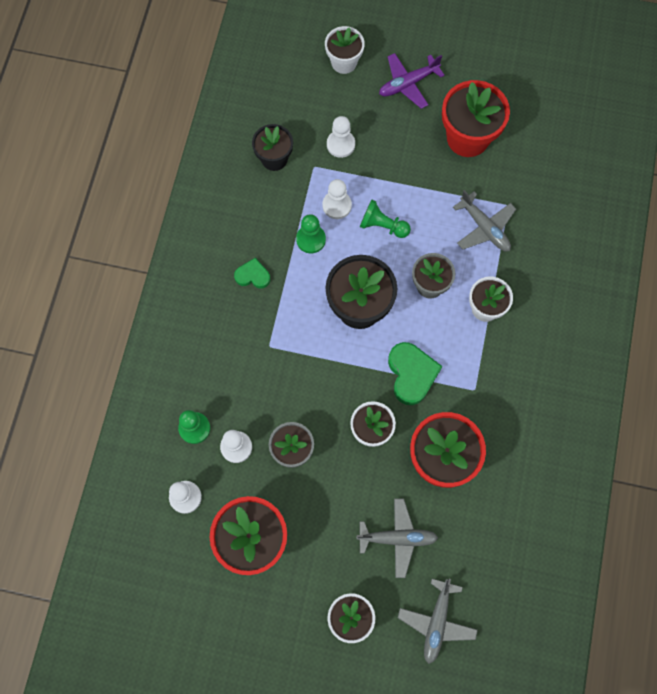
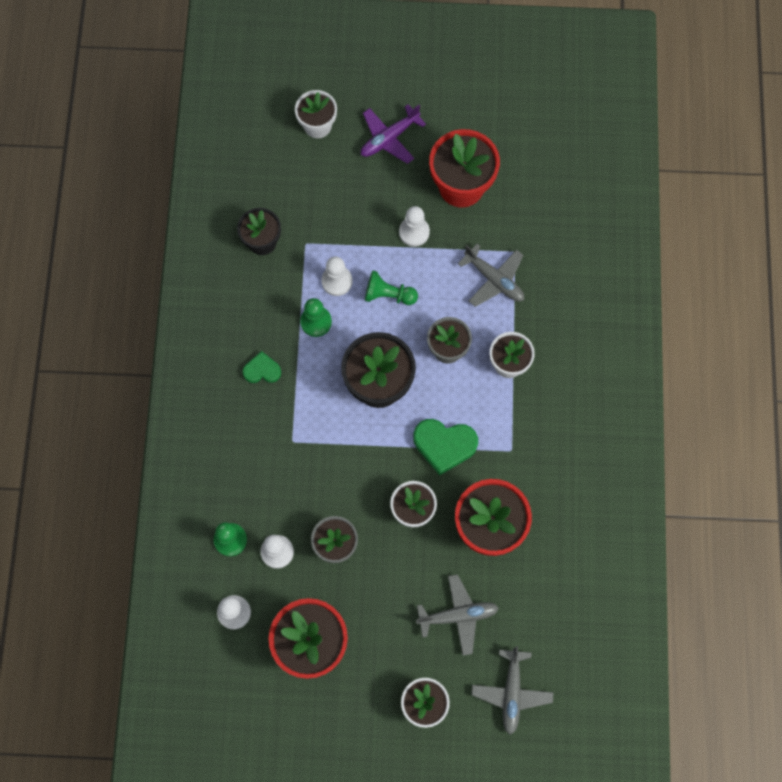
camera: 10 degrees left, 0 degrees up
white pawn [327,116,355,158] -> white pawn moved to [399,206,430,247]
green heart [388,342,442,405] -> green heart turned 120 degrees clockwise [413,419,478,476]

